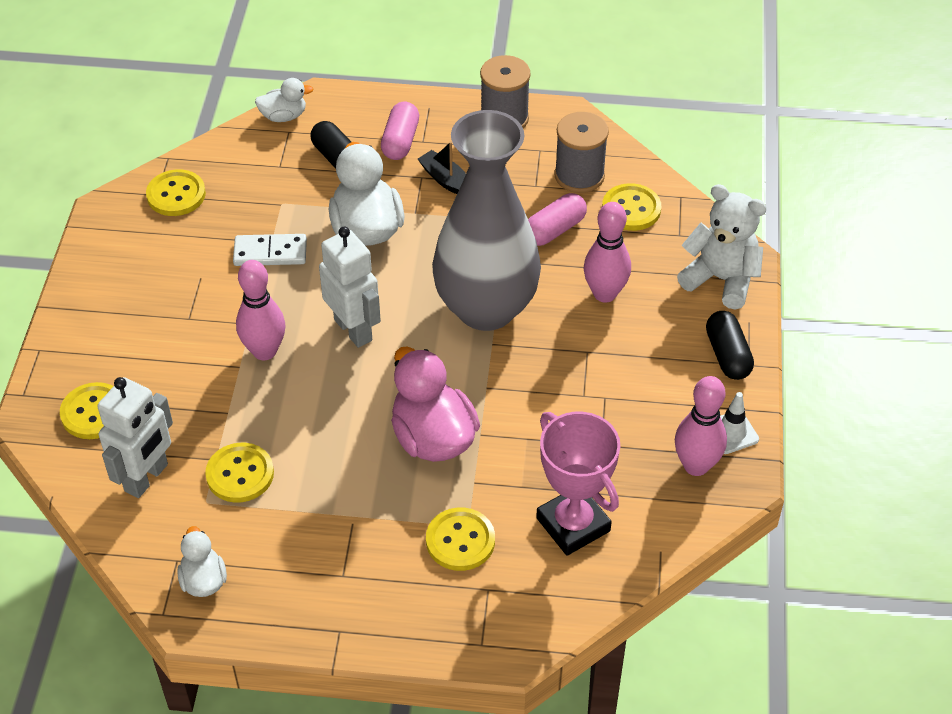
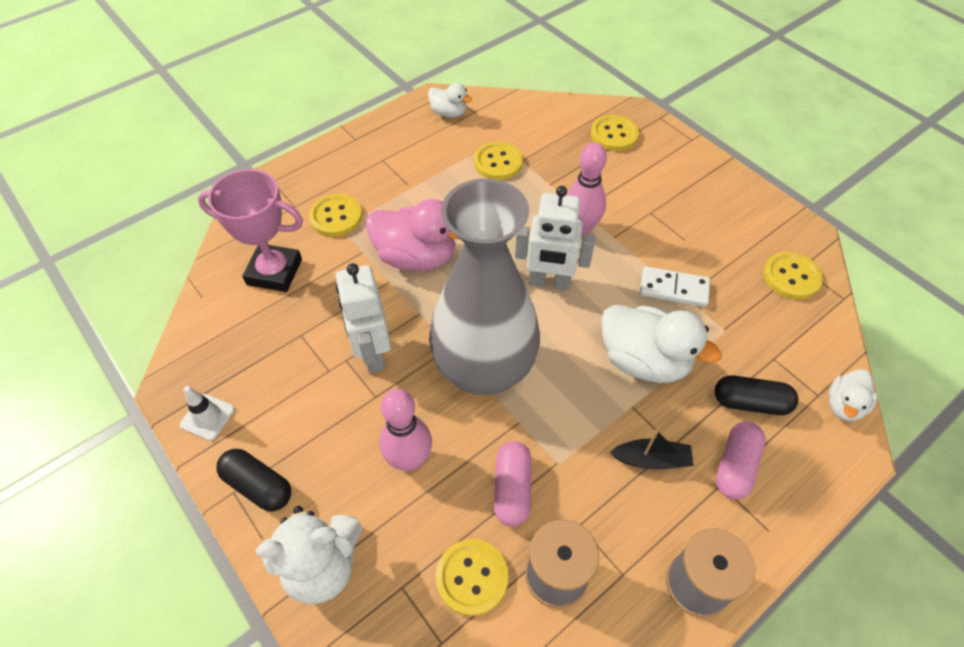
camera: 135 degrees right, 5 degrees up
white robot [97,377,173,498] -> white robot moved to [336,263,391,373]
white domino [233,234,307,266] -> white domino turned 60 degrees clockwise [640,266,710,307]
pink capsule [381,102,419,160] -> pink capsule turned 60 degrees clockwise [716,422,766,500]
pink bowling pin [675,376,727,476] -> none

